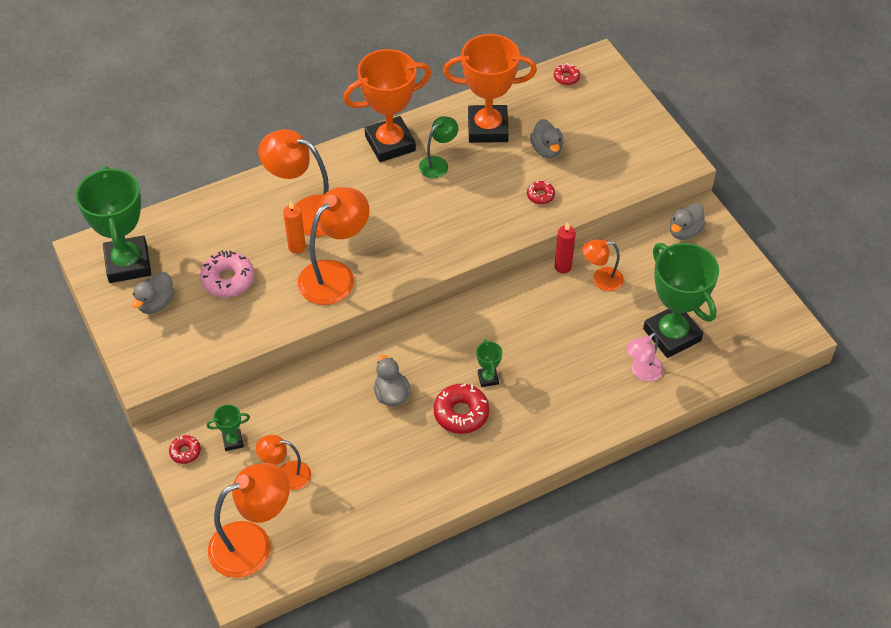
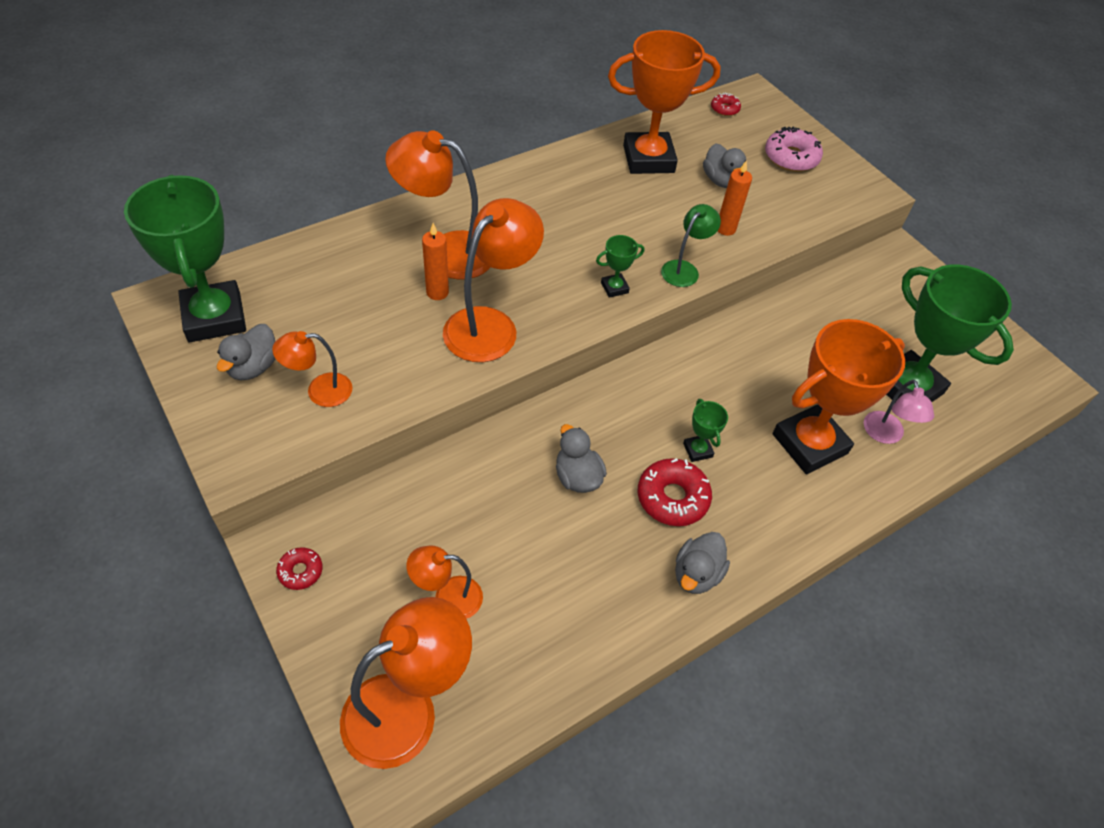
camera: 10 degrees left, 0 degrees up
pink donut [200,250,254,297] -> pink donut moved to [765,126,823,172]
green trophy [207,405,250,451] -> green trophy moved to [596,235,644,298]
orange trophy [343,49,432,162] -> orange trophy moved to [773,319,905,474]
green lamp [419,116,458,178] -> green lamp moved to [661,204,721,287]
red donut [527,180,555,204] -> orange candle [718,160,752,236]
red candle [555,223,576,274] -> none
orange lamp [582,239,624,291] -> orange lamp moved to [272,331,352,407]
pink lamp [626,333,664,382] -> pink lamp turned 45 degrees counterclockwise [864,380,934,444]
grey duck [670,203,706,240] -> grey duck moved to [675,532,730,594]

